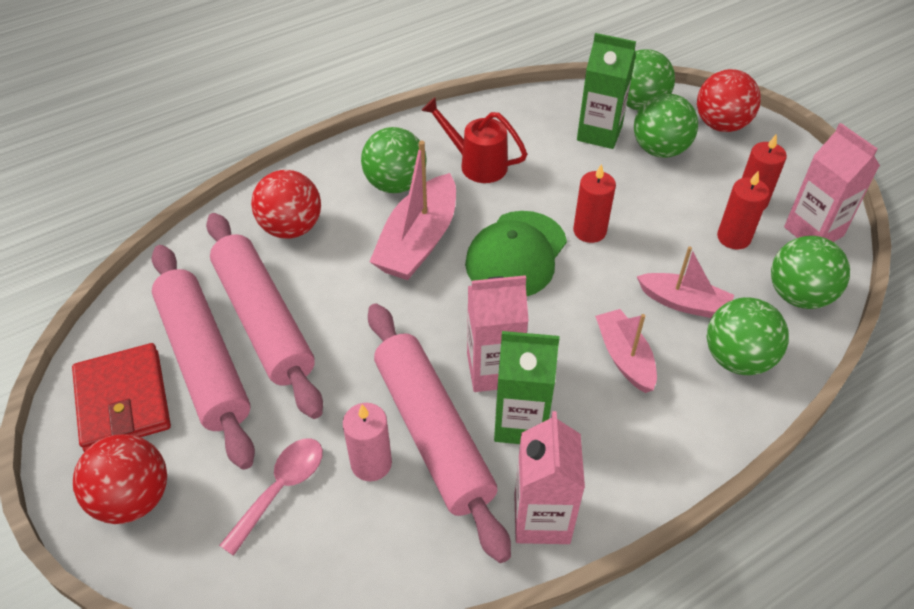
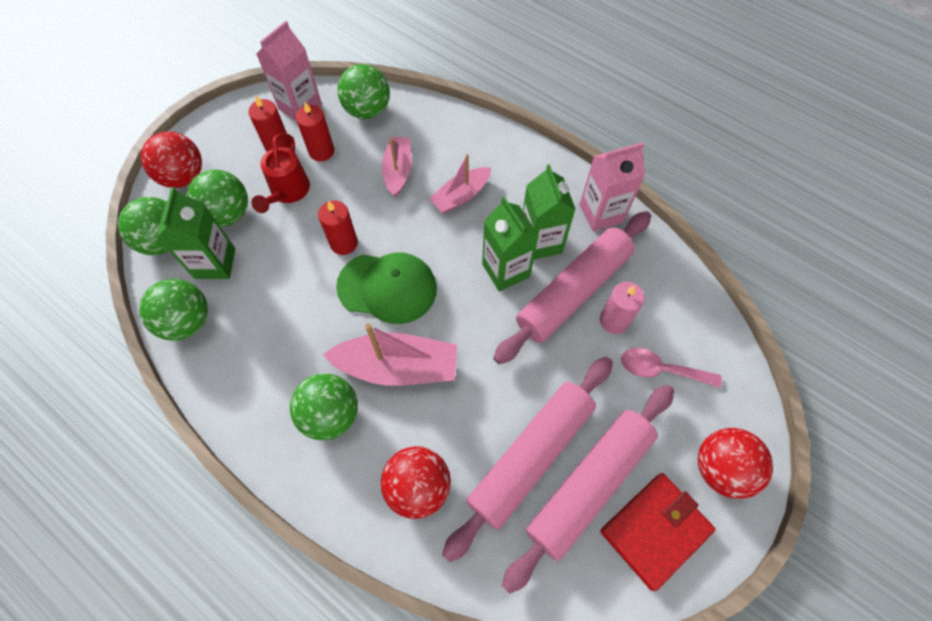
camera: 110 degrees left, 15 degrees up
red watering can [421,97,527,183] -> red watering can moved to [252,133,310,213]
pink carton [467,275,529,392] -> green carton [482,197,539,292]
green ball [707,297,789,375] -> green ball moved to [139,279,208,341]

